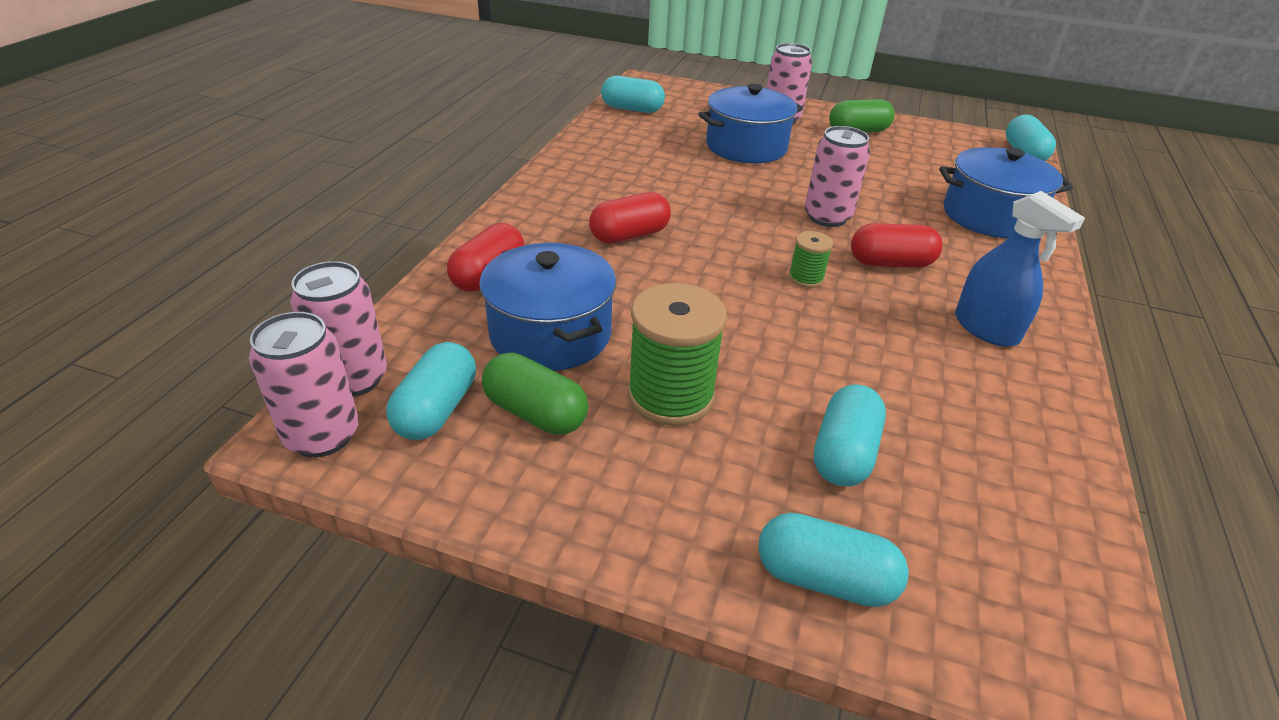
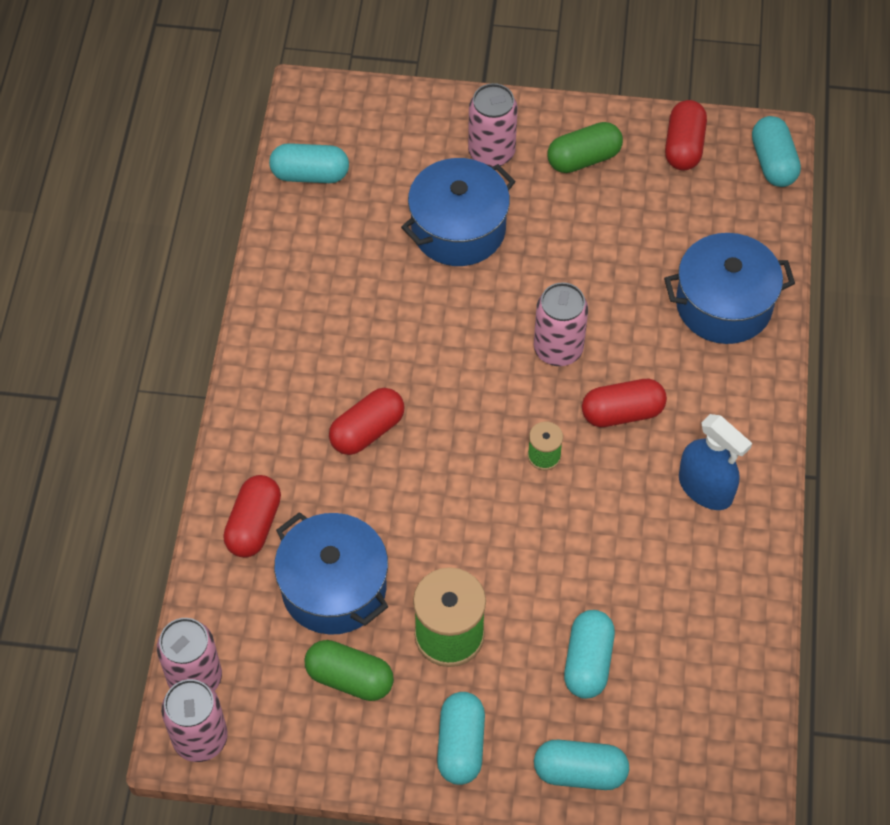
camera: 10 degrees left, 20 degrees up
turquoise capsule [386,342,476,440] -> turquoise capsule moved to [437,692,485,785]
none -> red capsule [665,100,707,171]

